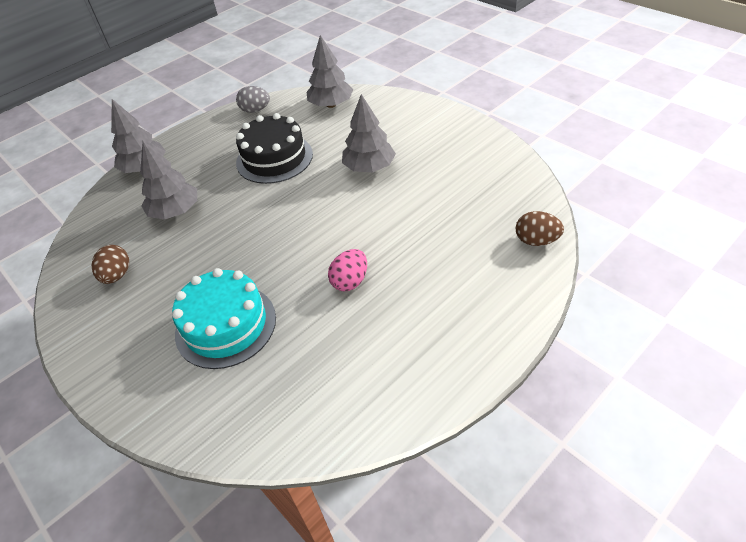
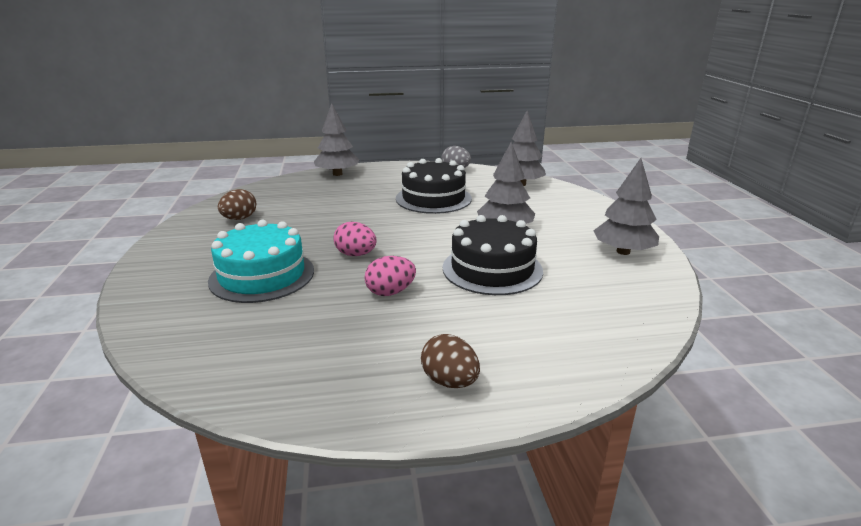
camera: 30 degrees right, 20 degrees down
grey tree [140,141,197,220] -> grey tree moved to [593,158,659,255]
brown egg [516,211,564,246] -> brown egg moved to [421,334,480,388]
none -> pink egg [333,222,376,256]
none -> black cake [443,215,543,295]

